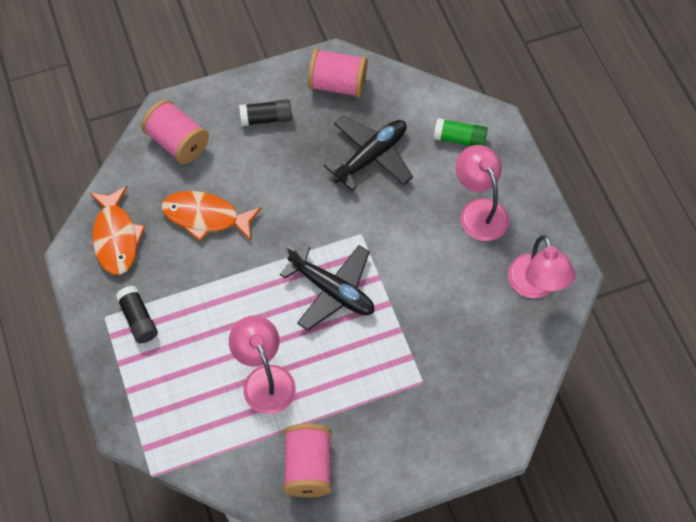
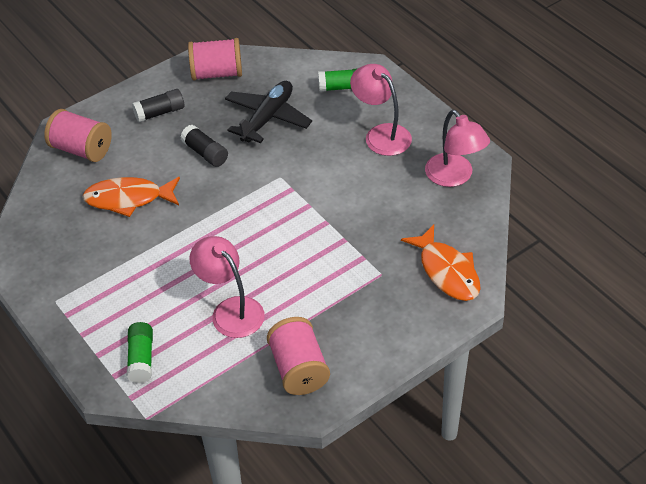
camera: 15 degrees left, 15 degrees down
orange fish [89,186,145,275] -> orange fish moved to [401,225,481,301]
black glue stick [116,286,158,343] -> black glue stick moved to [180,125,228,167]
black plane [280,244,374,331] -> none
none -> green glue stick [127,322,153,383]

